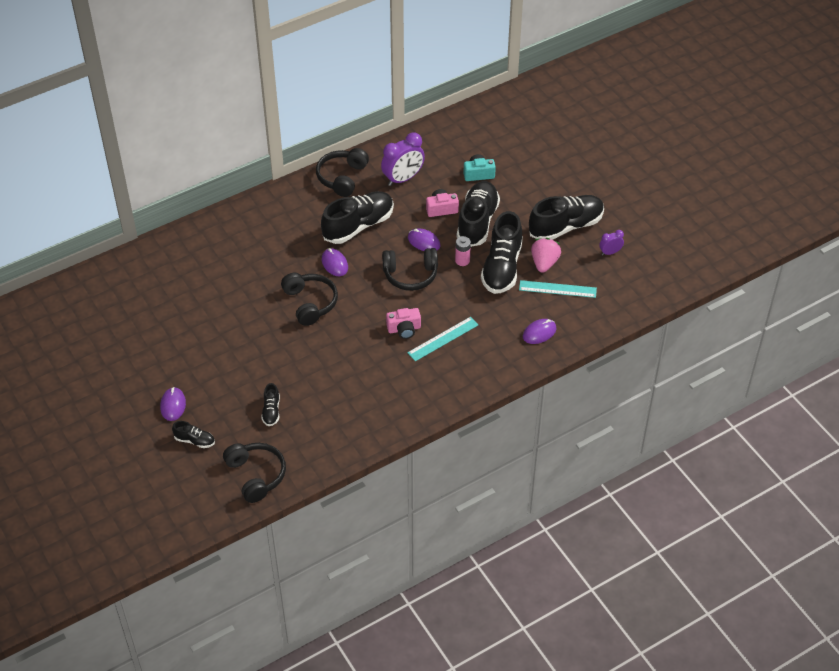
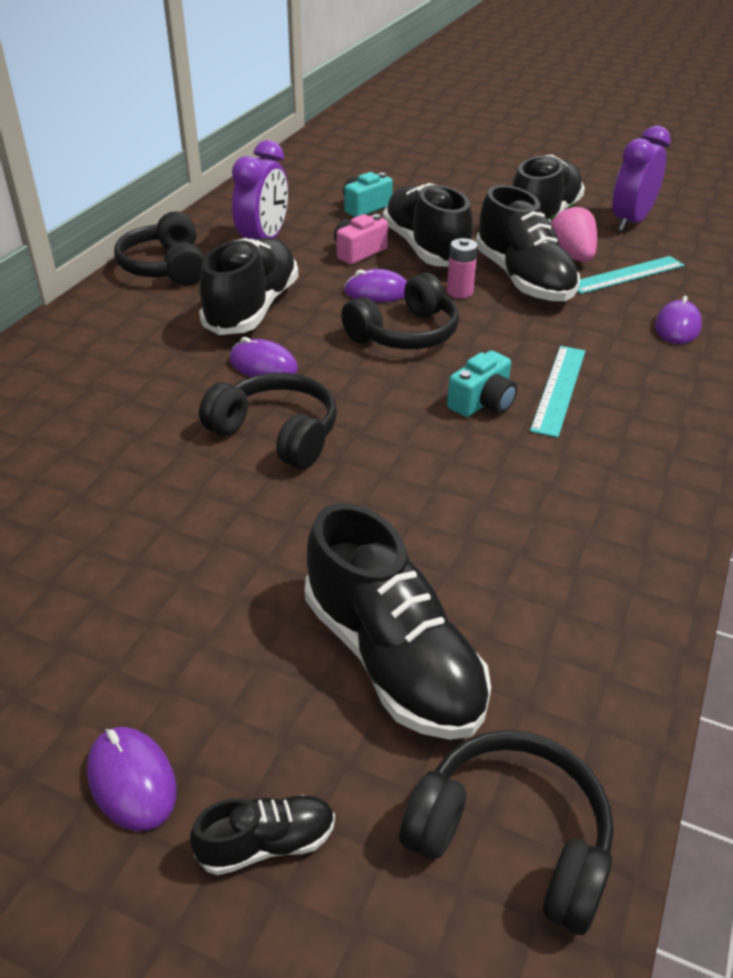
camera: 35 degrees left, 10 degrees down
black shoe [261,383,280,426] -> black shoe [305,503,491,740], size x2.14
pink camera [386,308,421,339] -> turquoise camera [447,350,517,417]
purple clock [599,230,624,255] -> purple clock [612,126,671,231], size x1.92

